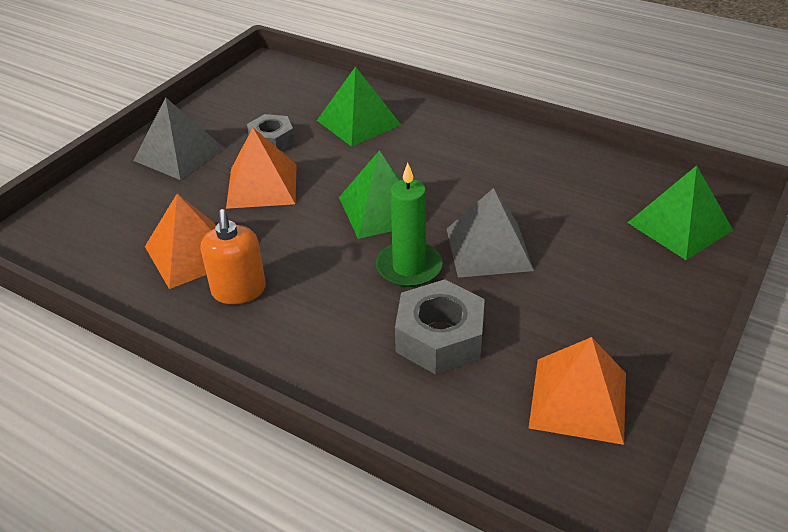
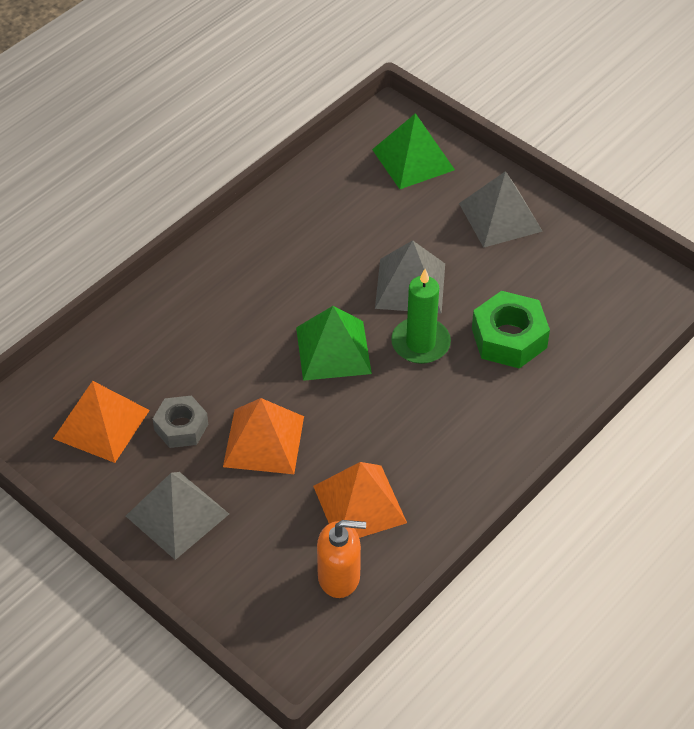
camera: 80 degrees left, 10 degrees up
orange soap dispenser [201,209,266,304] -> orange soap dispenser moved to [317,520,366,598]
green pyramid [317,66,401,147] -> none
grey nut [395,279,485,374] -> green nut [472,291,550,369]
orange pyramid [529,337,626,445] -> orange pyramid moved to [53,381,150,463]
none -> grey pyramid [459,171,543,248]

